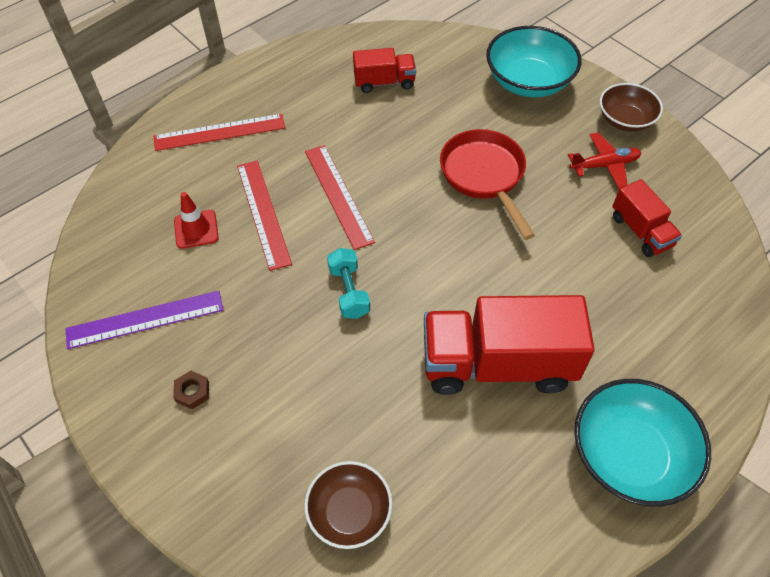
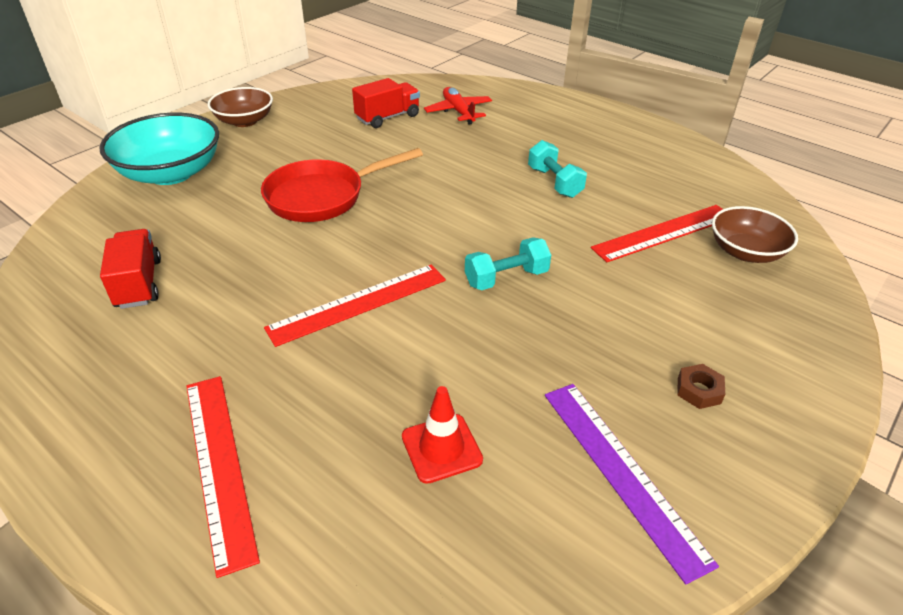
camera: 100 degrees left, 15 degrees down
red ruler [237,161,292,271] -> red ruler moved to [591,205,723,262]
red truck [424,295,595,395] -> turquoise dumbbell [528,140,587,198]
red plane [568,133,641,189] -> red plane moved to [424,87,492,125]
turquoise bowl [574,379,711,507] -> none

